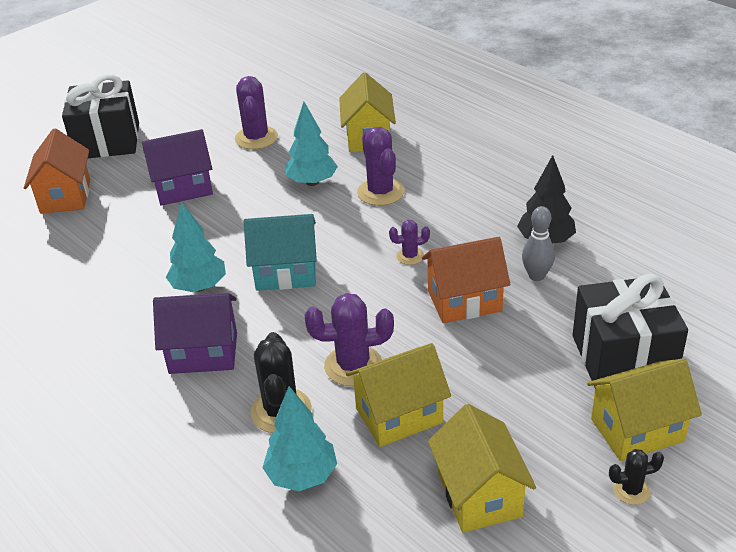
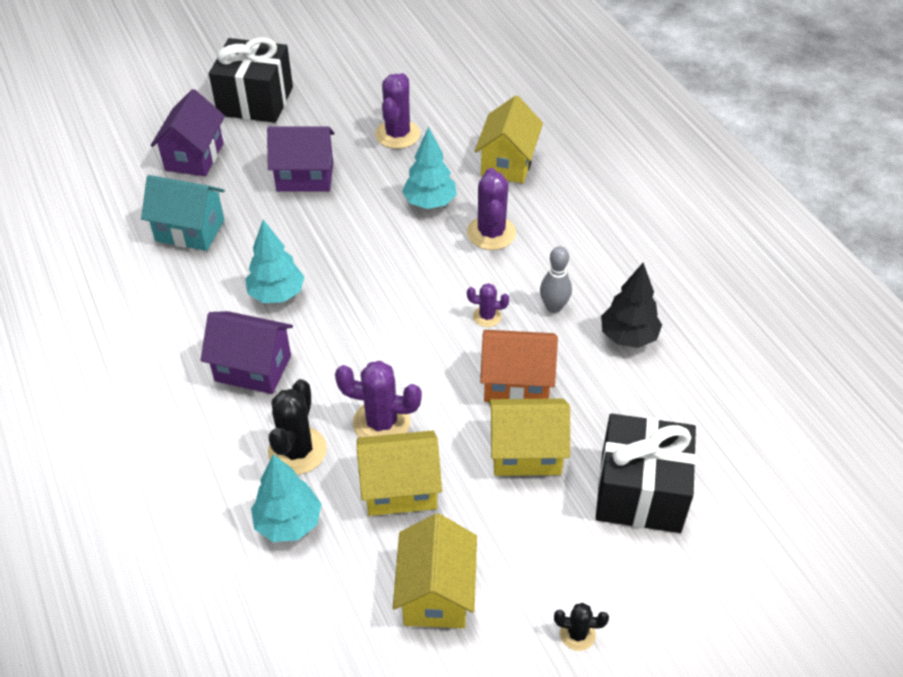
camera: 15 degrees right, 10 degrees up
orange house [24,128,90,214] -> purple house [150,89,225,176]
turquoise house [244,214,317,291] -> turquoise house moved to [141,175,225,251]
grey bowling pin [522,206,555,281] -> grey bowling pin moved to [540,246,572,313]
yellow house [587,358,702,461] -> yellow house moved to [489,398,570,476]

